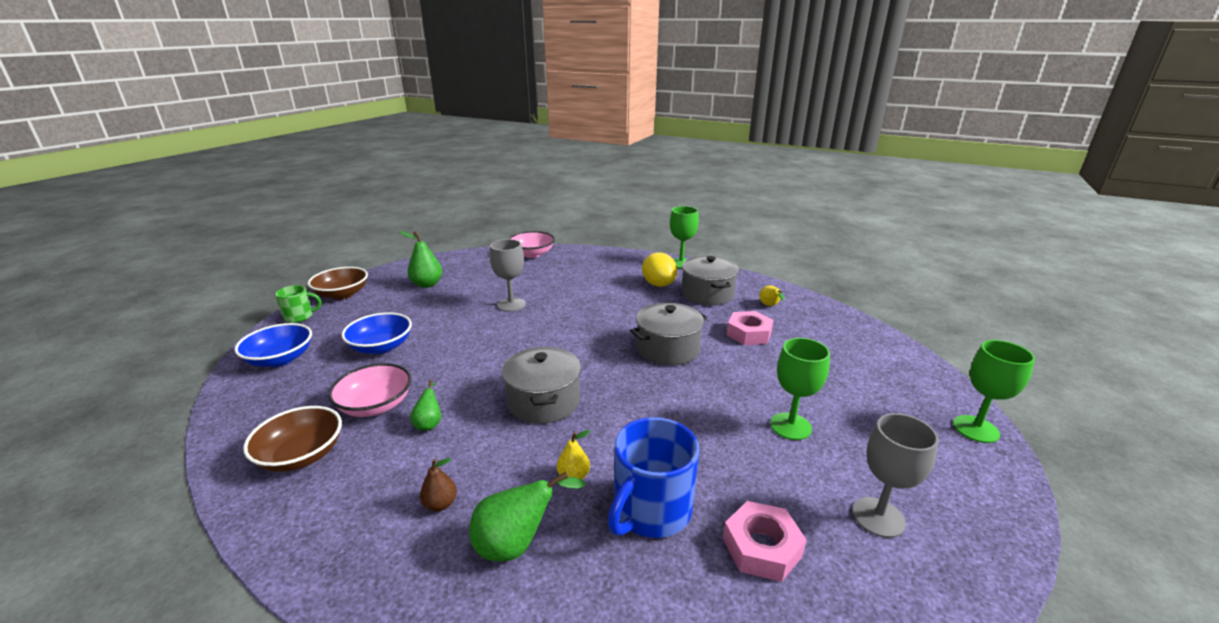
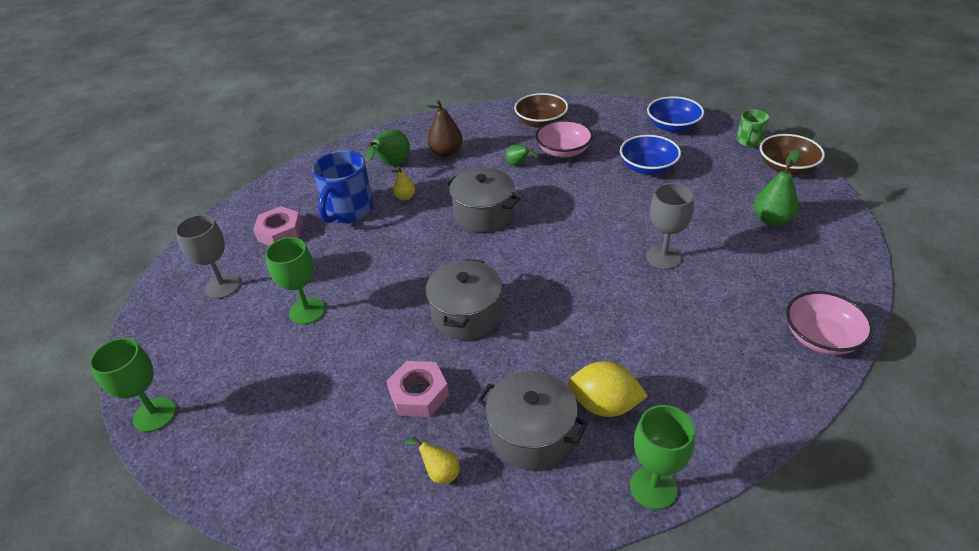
camera: 135 degrees right, 15 degrees up
brown pear [420,458,457,511] -> brown pear [426,100,463,157], size x1.71
blue mug [608,417,699,538] -> blue mug turned 150 degrees counterclockwise [312,150,374,223]

